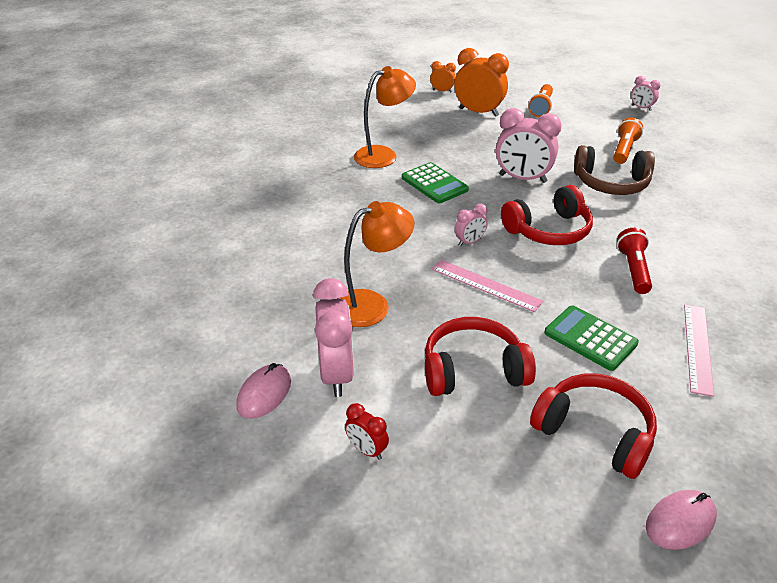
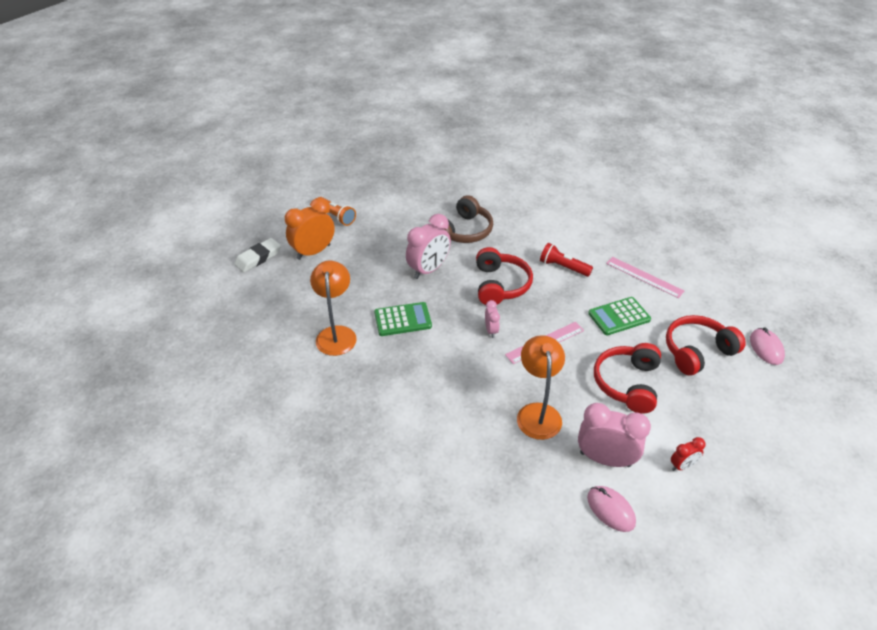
camera: 65 degrees left, 5 degrees up
orange clock [430,61,456,93] -> white eraser [234,238,281,272]
orange flashlight [613,117,643,164] -> none
pink clock [631,76,660,111] -> none

